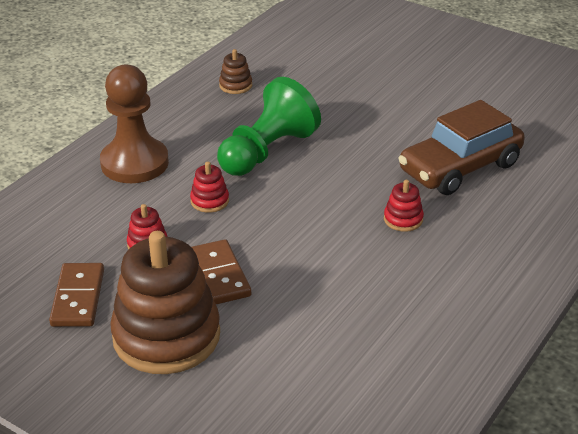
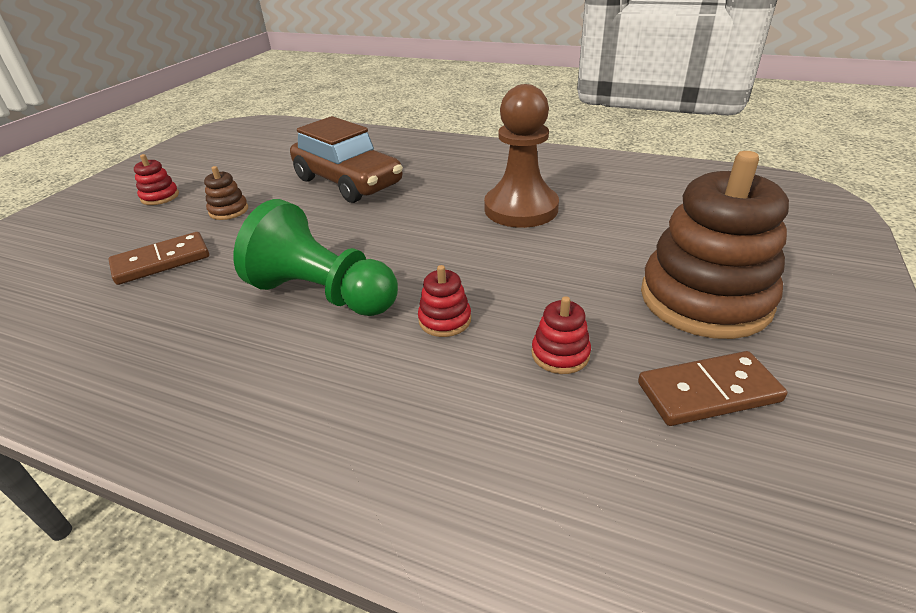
camera: 100 degrees left, 0 degrees up
brown pawn [100,65,169,183] -> brown pawn moved to [484,84,559,228]
brown domino [192,239,251,304] -> brown domino moved to [109,232,209,285]
brown stacking toy [219,49,252,94] -> brown stacking toy moved to [204,166,248,220]
red stacking toy [384,180,424,232] -> red stacking toy moved to [134,154,179,205]

